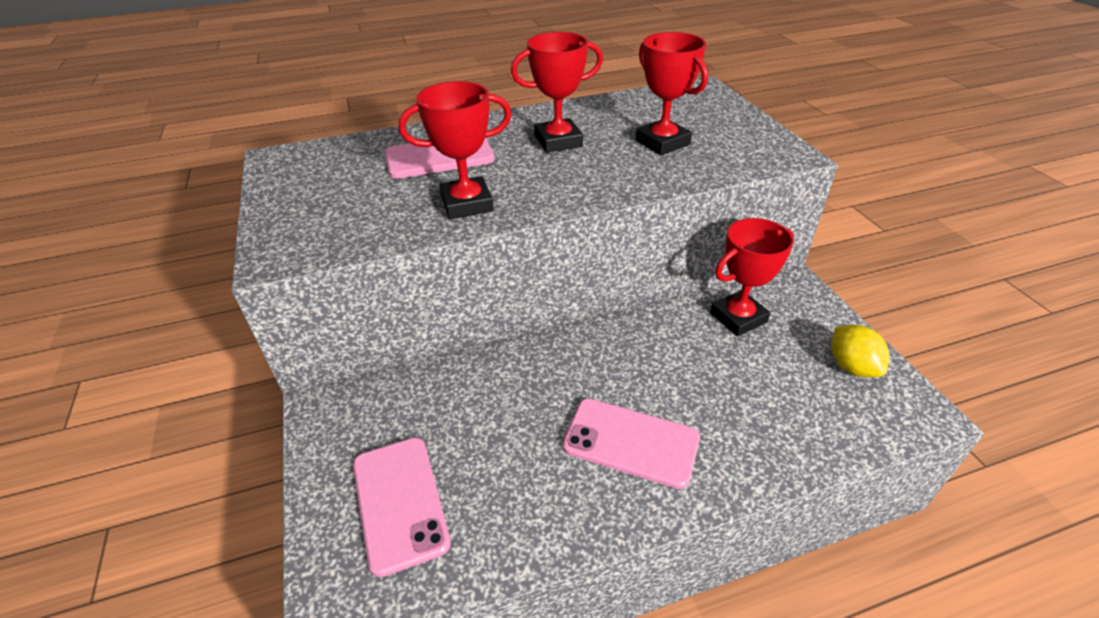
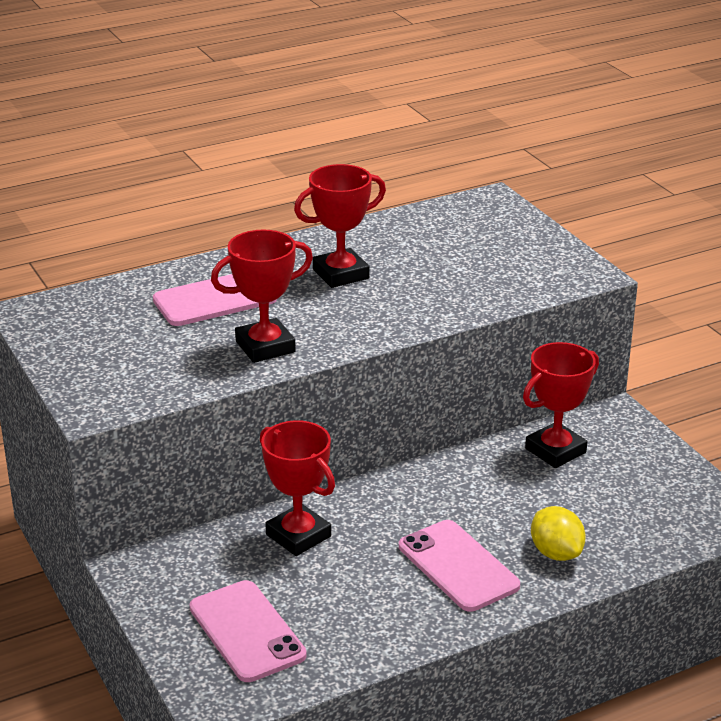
camera: 10 degrees left, 10 degrees down
pink phone [563,398,700,489] -> pink phone turned 45 degrees clockwise [399,520,520,612]
red trophy [636,32,708,155] -> red trophy moved to [260,420,335,556]
yellow lemon [831,325,890,377] -> yellow lemon moved to [531,506,586,561]

